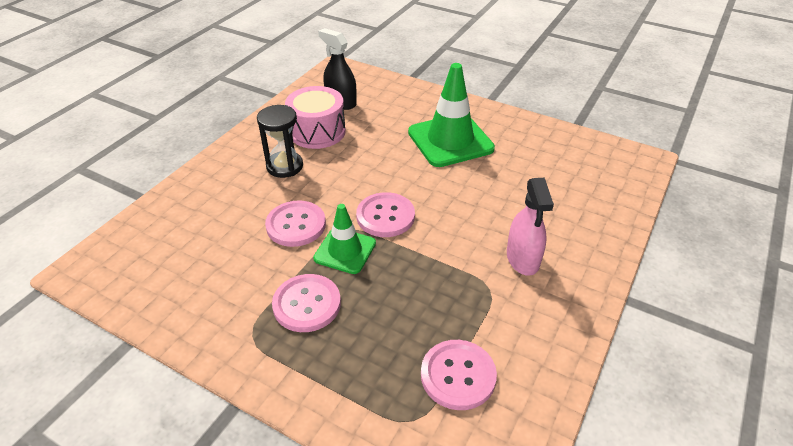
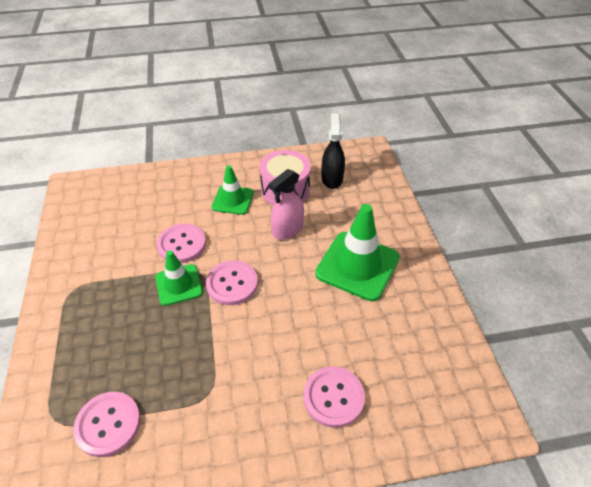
camera: 50 degrees right, 5 degrees up
black hourglass [257,105,303,178] -> green traffic cone [212,165,254,215]
pink button [272,274,341,332] -> pink button moved to [304,366,365,428]
pink spray bottle [507,178,554,276] -> pink spray bottle moved to [269,169,304,240]

